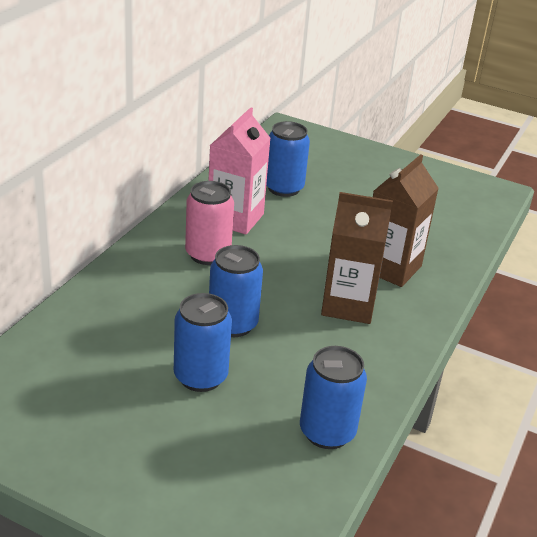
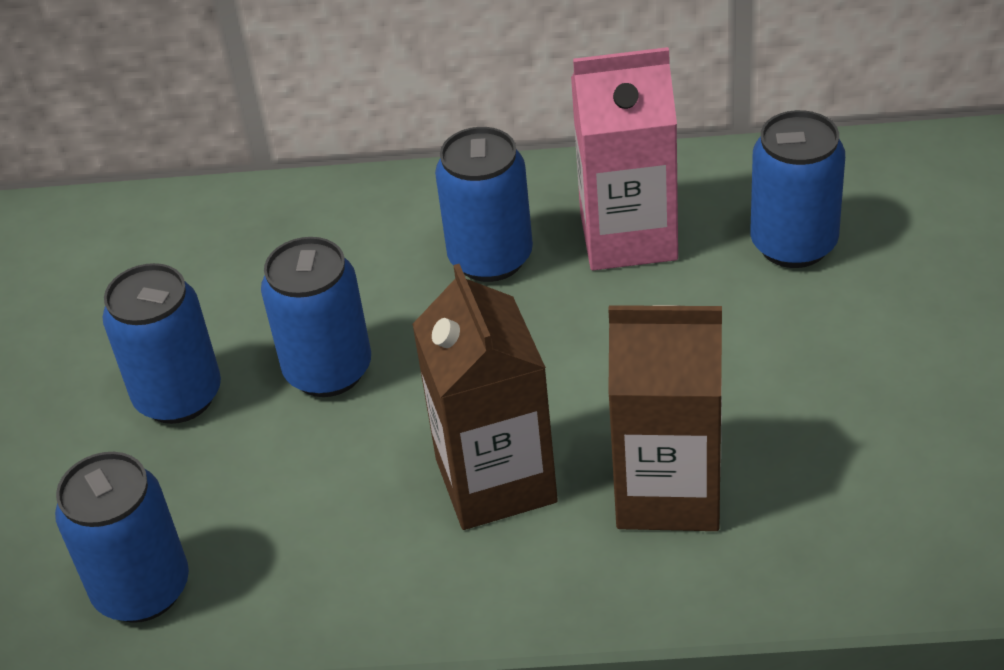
camera: 70 degrees right, 10 degrees up
pink can [185,181,234,265] -> blue can [435,127,533,282]

